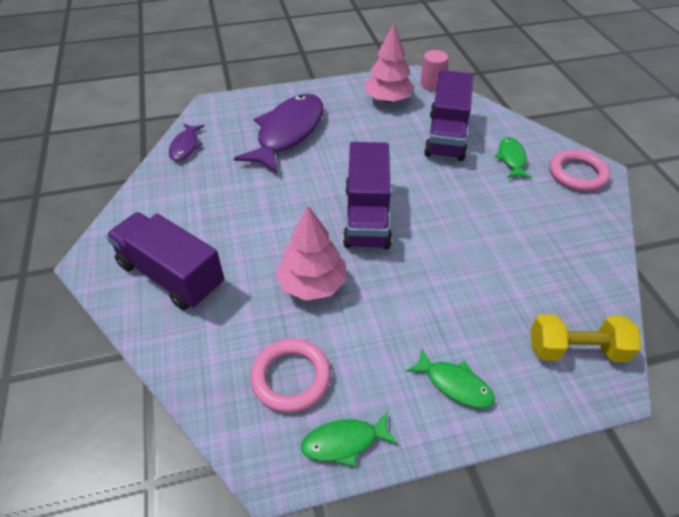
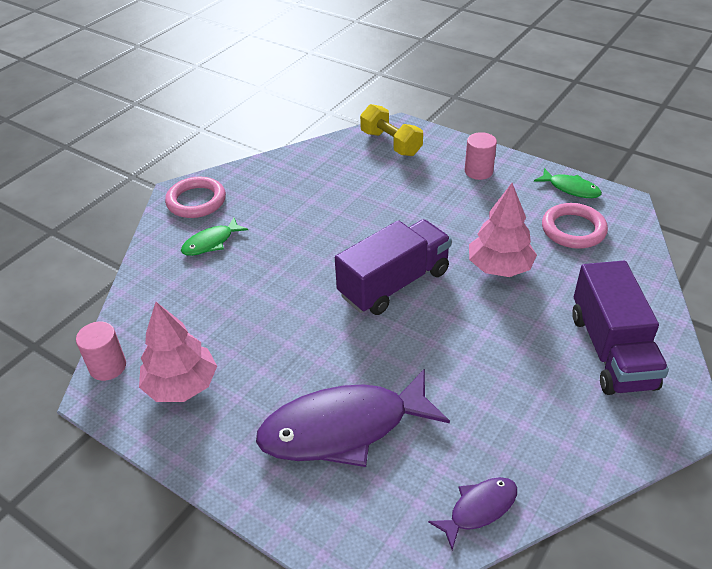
camera: 130 degrees left, 5 degrees down
green fish [406,348,495,408] -> pink cylinder [465,132,497,180]
purple truck [424,70,473,161] -> none

